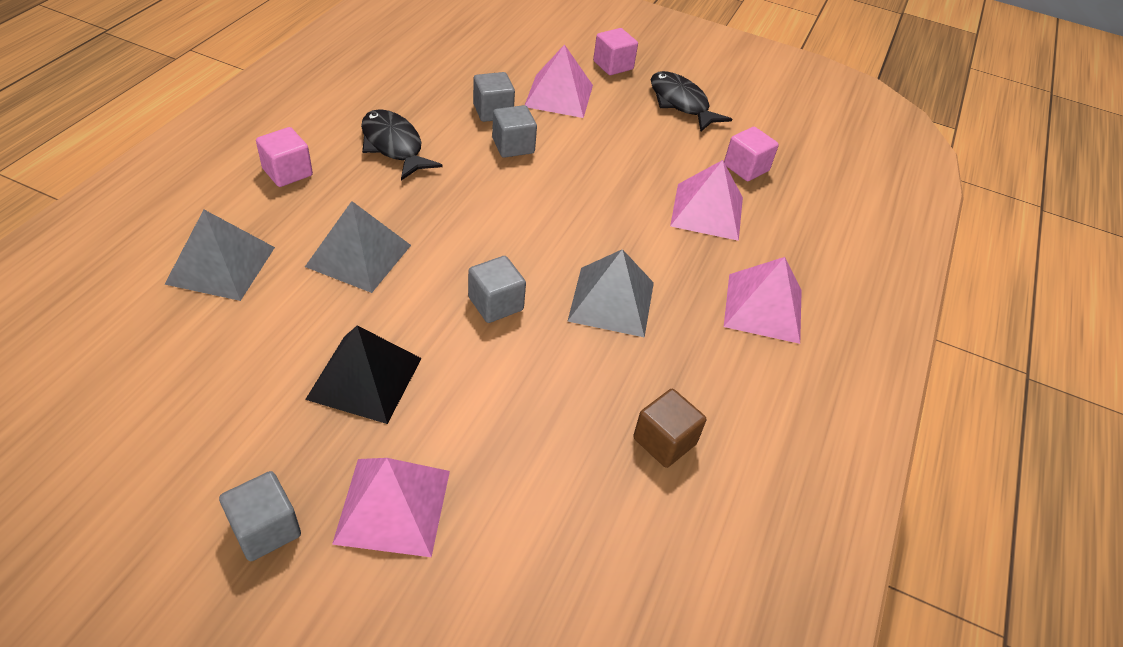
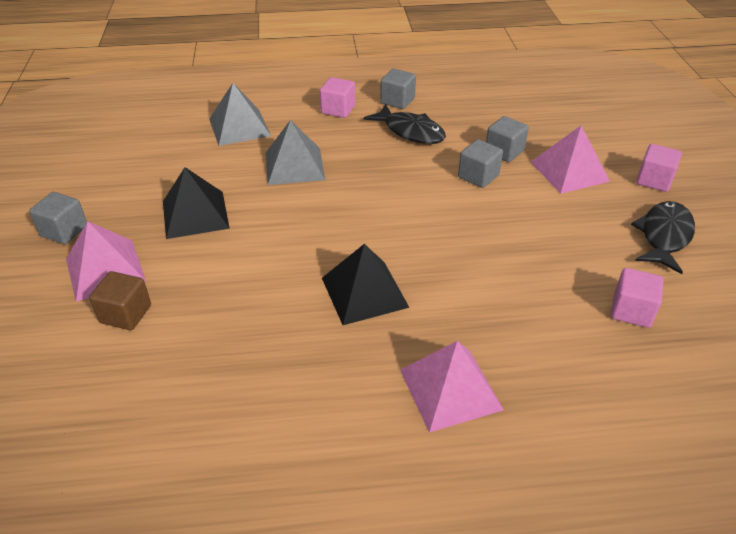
camera: 65 degrees right, 5 degrees down
black fish [361,109,443,181] -> black fish turned 105 degrees clockwise [364,104,446,144]
grey cube [468,256,526,323] -> grey cube moved to [380,69,416,109]
grey pyramid [568,249,654,338] -> black pyramid [322,244,410,325]
brown cube [633,389,706,468] -> brown cube moved to [89,271,151,330]
pink pyramid [670,160,743,241] -> none

